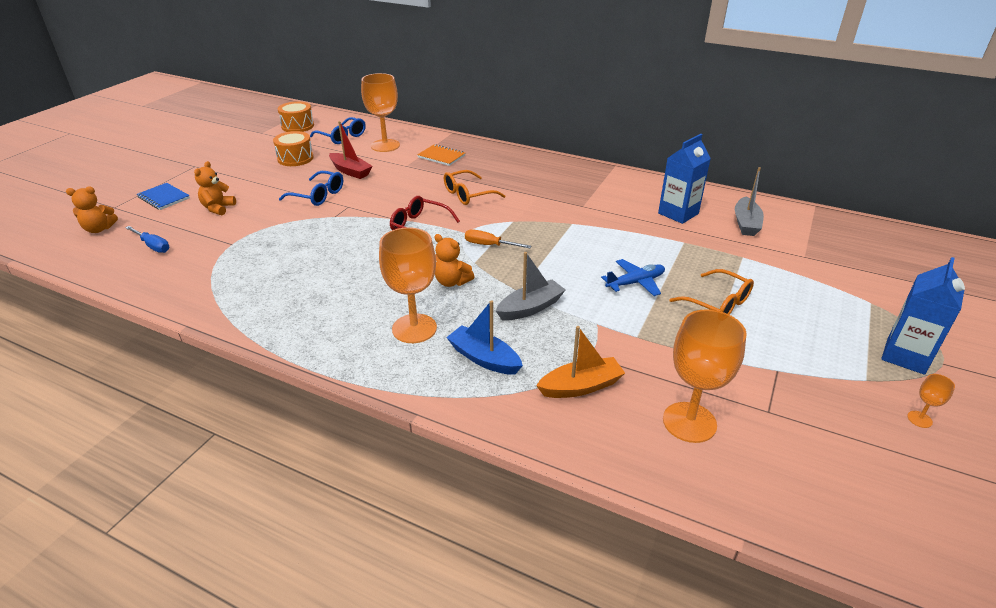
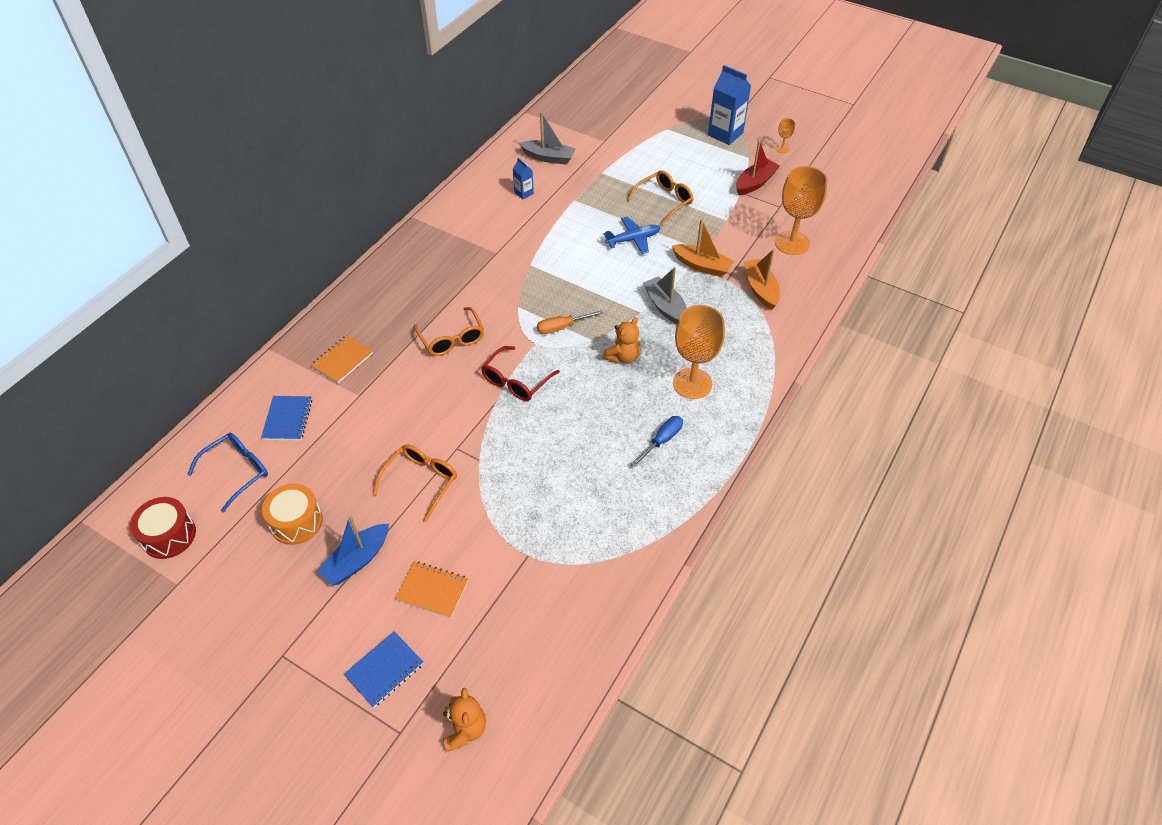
camera: 85 degrees left, 15 degrees up
blue screwdriver [125,226,170,253] -> blue screwdriver moved to [631,416,683,467]
orange teddy bear [194,161,236,215] -> orange notebook [395,561,469,619]
orange drum [278,101,314,132] -> red drum [130,497,196,559]
blue glasses [279,171,343,206] -> orange glasses [373,444,457,522]
red boat [329,121,372,179] -> red boat moved to [736,141,780,195]
orange goblet [361,73,400,152] -> blue notebook [261,396,312,441]
blue boat [446,300,523,375] -> blue boat moved to [317,515,389,585]
orange screwdriver [465,229,531,248] -> orange screwdriver turned 45 degrees clockwise [537,310,603,334]
blue plane [601,259,665,296] -> blue plane turned 90 degrees clockwise [603,217,660,254]
blue carton [658,134,711,224] -> blue carton [513,158,534,199], size x0.51
none -> orange boat [672,219,734,277]

